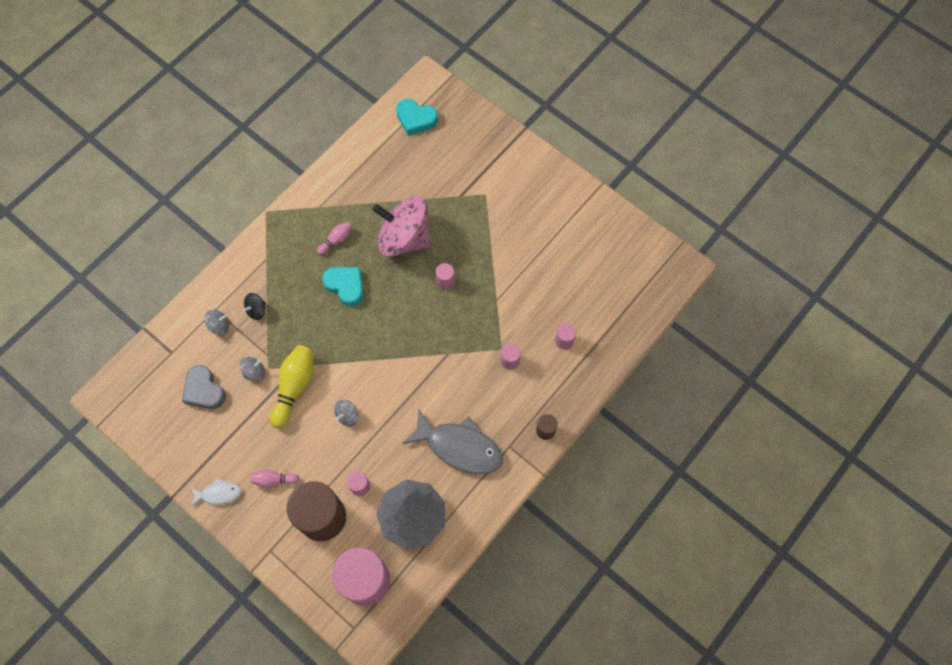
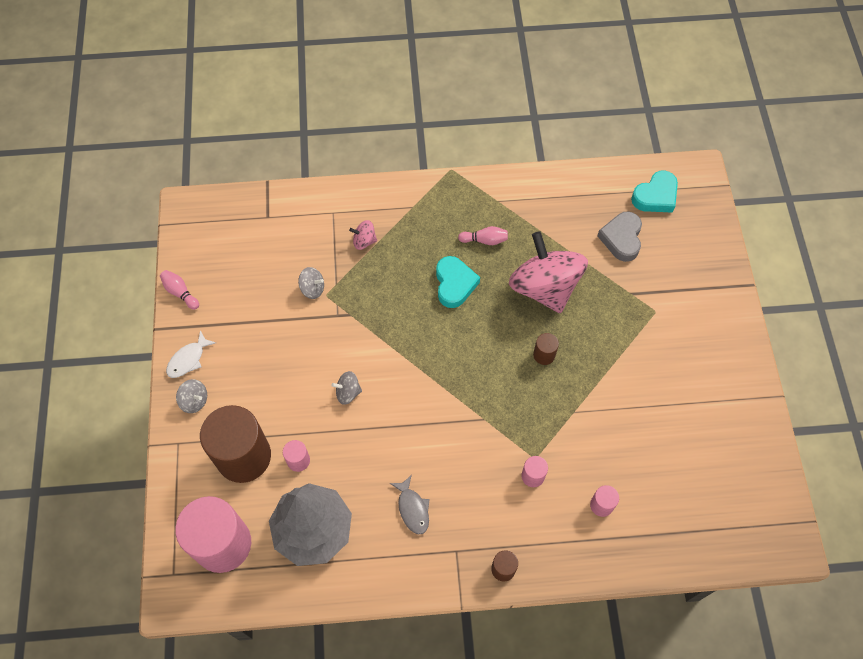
camera: 45 degrees right, 5 degrees down
grey heart [182,365,226,409] -> grey heart moved to [597,212,642,262]
white fish [191,478,241,507] -> white fish turned 90 degrees clockwise [166,331,216,378]
grey spinning top [204,310,229,335] -> grey spinning top moved to [176,379,207,413]
black spinning top [243,293,266,320] -> pink spinning top [349,220,377,250]
pink bowling pin [251,469,299,488] -> pink bowling pin moved to [160,270,199,310]
yellow bowling pin [270,345,313,428] -> none
turquoise heart [396,99,438,136] -> turquoise heart turned 105 degrees counterclockwise [631,170,678,213]
grey fish [403,410,503,474] -> grey fish [390,475,430,535], size x0.50
pink cylinder [435,263,455,290] -> brown cylinder [533,333,559,365]

